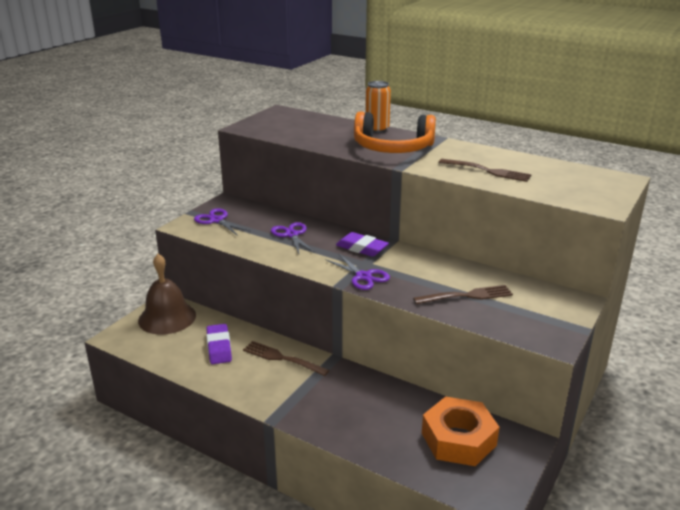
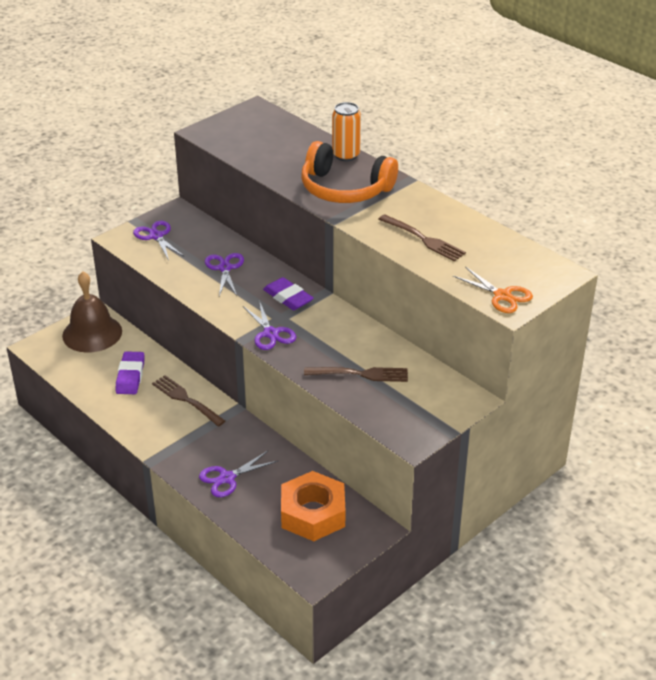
camera: 15 degrees right, 10 degrees up
none -> purple scissors [199,451,278,497]
none -> orange scissors [453,266,533,313]

